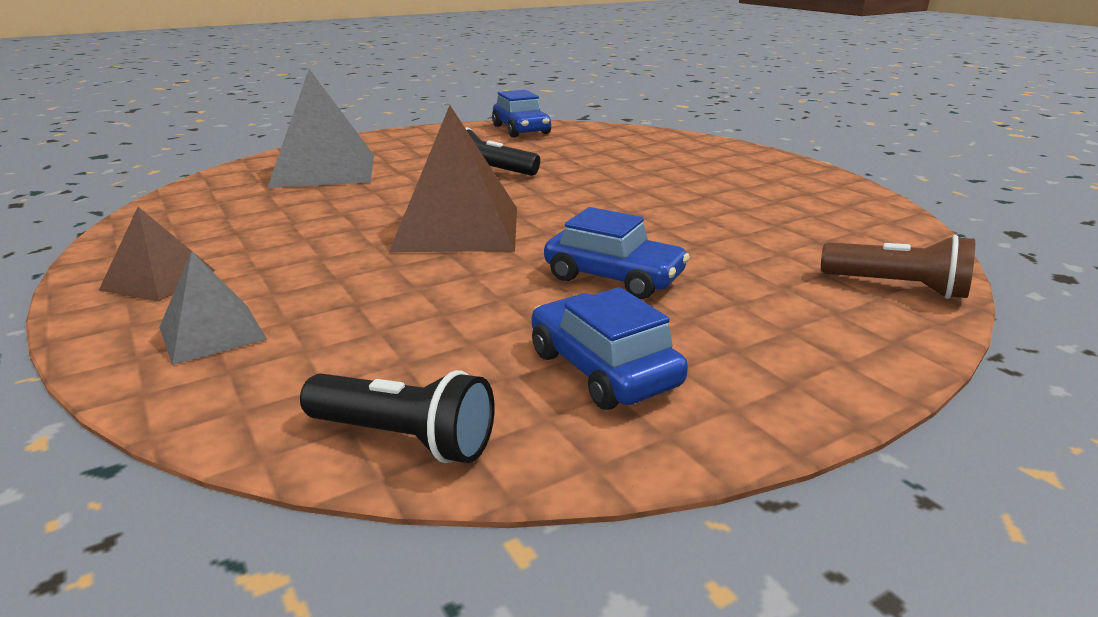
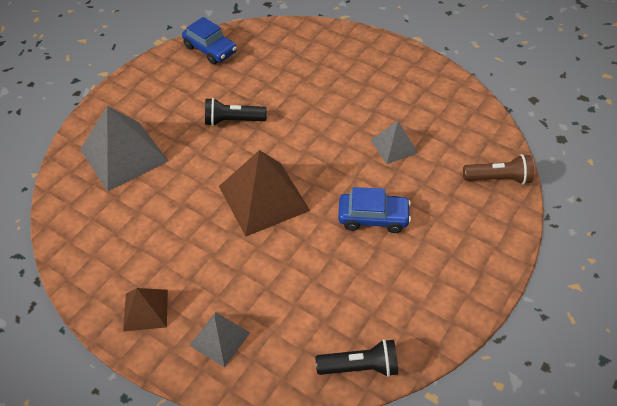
camera: 25 degrees left, 25 degrees up
blue car [532,287,688,410] -> none
none -> grey pyramid [371,121,418,164]

